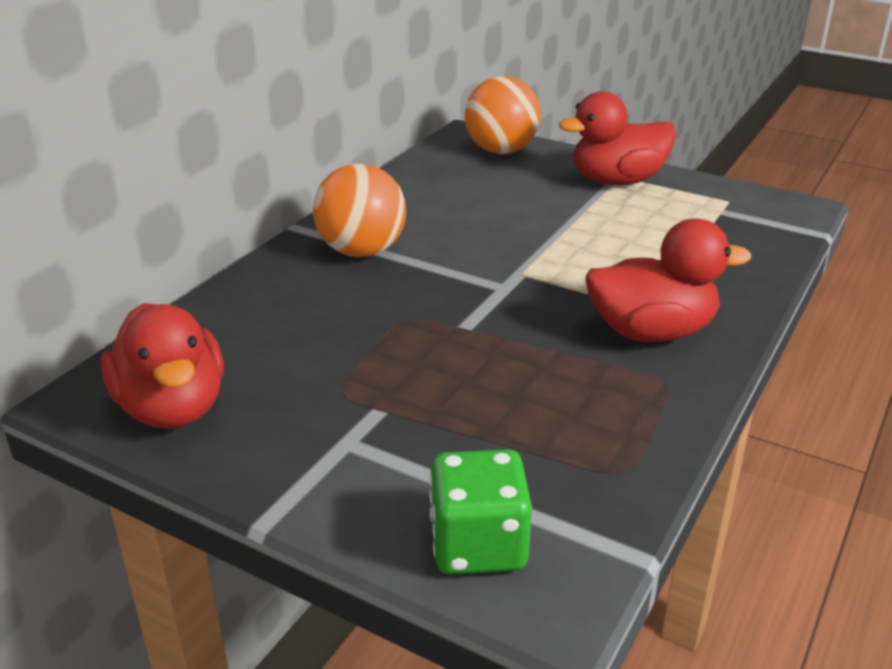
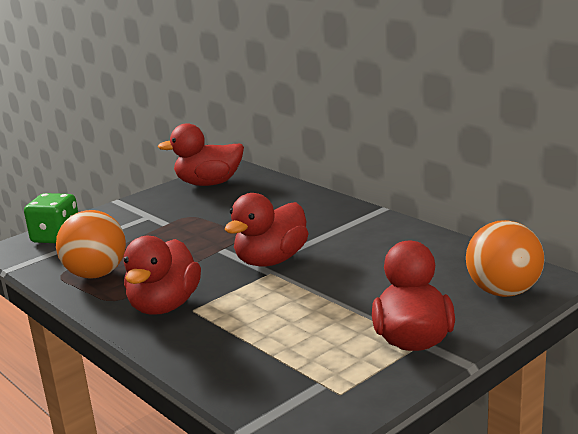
camera: 110 degrees right, 10 degrees down
orange ball [313,164,406,257] -> orange ball moved to [56,210,126,278]
none -> red duck [225,193,309,267]

